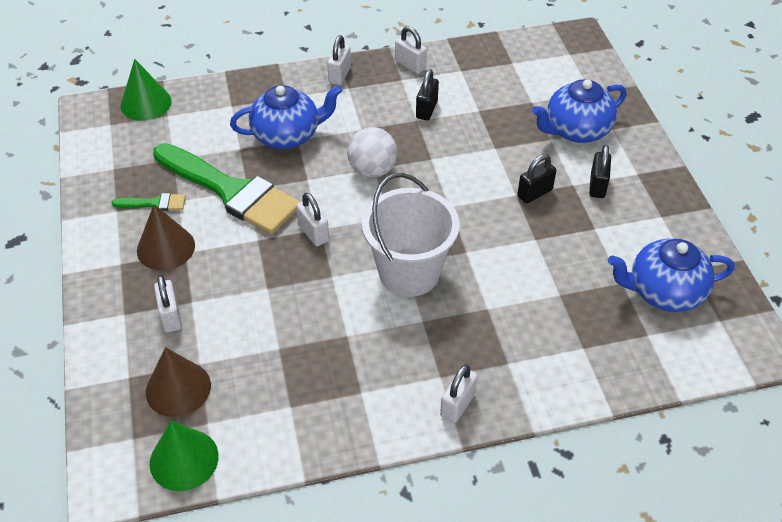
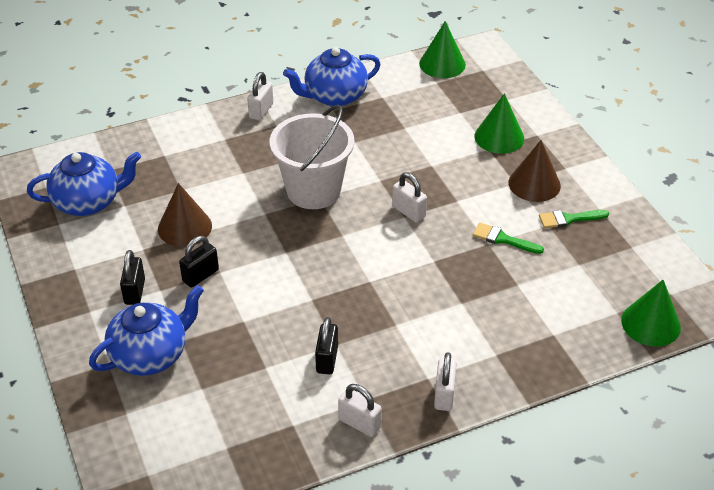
camera: 170 degrees right, 5 degrees down
brown cone [146,347,211,417] -> brown cone moved to [158,183,212,247]
green brush [153,143,300,234] -> green brush [473,223,544,254], size x0.41
white padlock [154,275,182,332] -> green cone [474,93,524,154]
blue teapot [230,85,343,149] -> blue teapot moved to [283,47,381,107]
white ball [347,127,398,178] -> none

